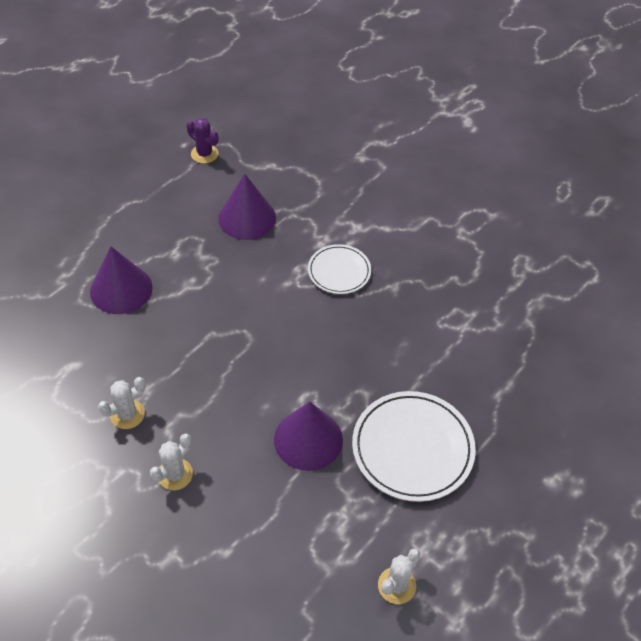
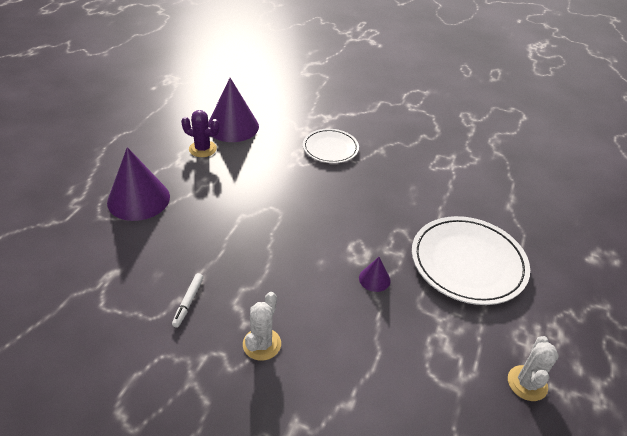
camera: 20 degrees left, 10 degrees down
white cactus [98,377,146,429] -> white marker [172,273,203,328]
purple cactus [186,118,219,163] -> purple cactus moved to [181,110,219,157]
purple cone [274,401,343,471] -> purple cone [359,257,391,292], size x0.47

